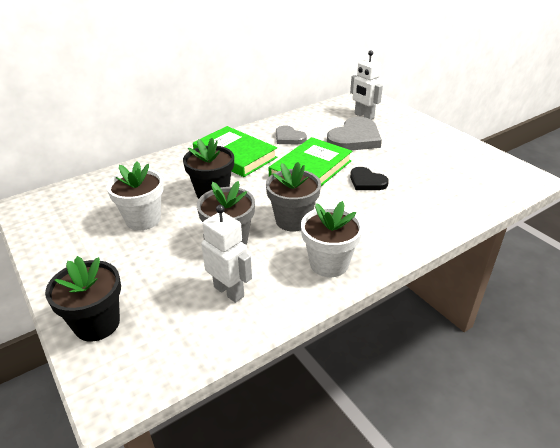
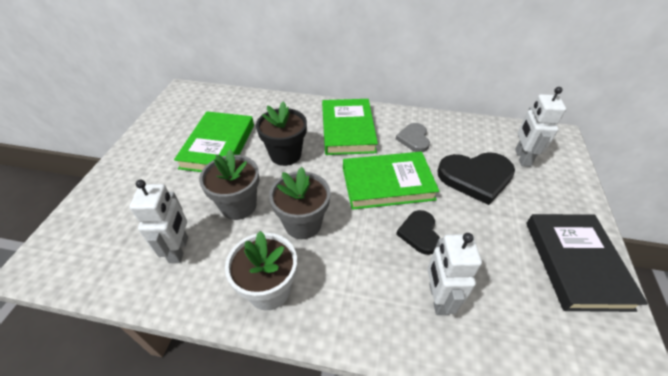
camera: 45 degrees right, 10 degrees up
black flower pot [45,256,121,342] -> none
white flower pot [107,161,164,231] -> green book [174,111,254,172]
grey heart [327,117,382,150] -> black heart [437,152,515,205]
none -> white robot [427,233,482,315]
none -> black book [526,214,648,312]

